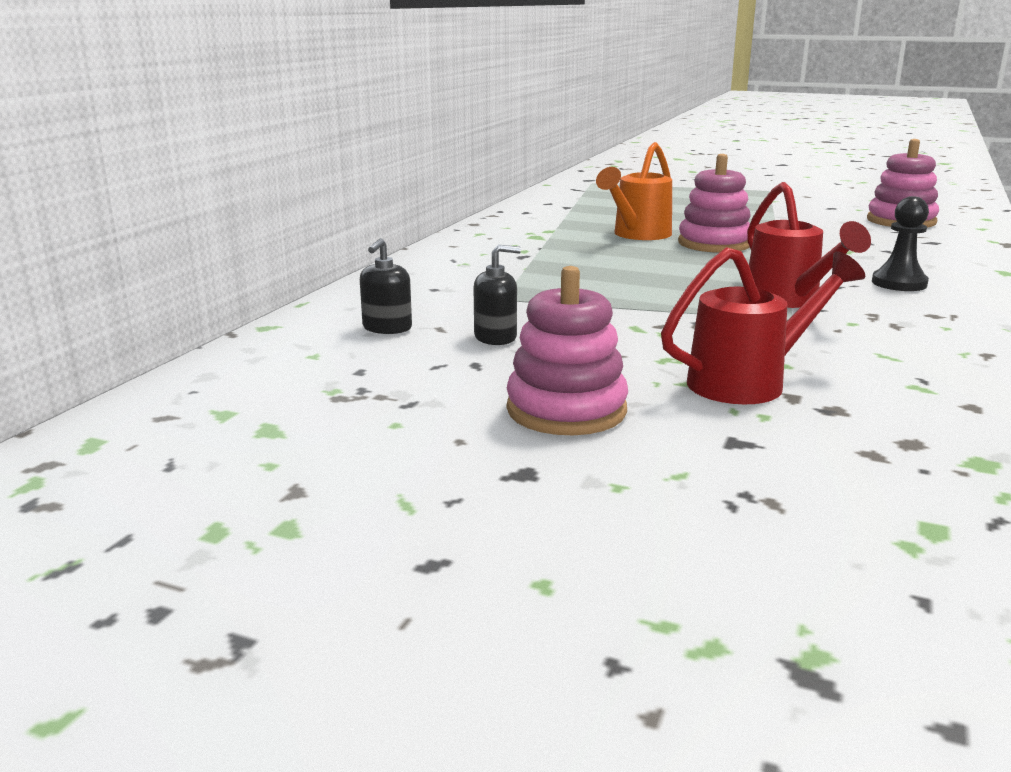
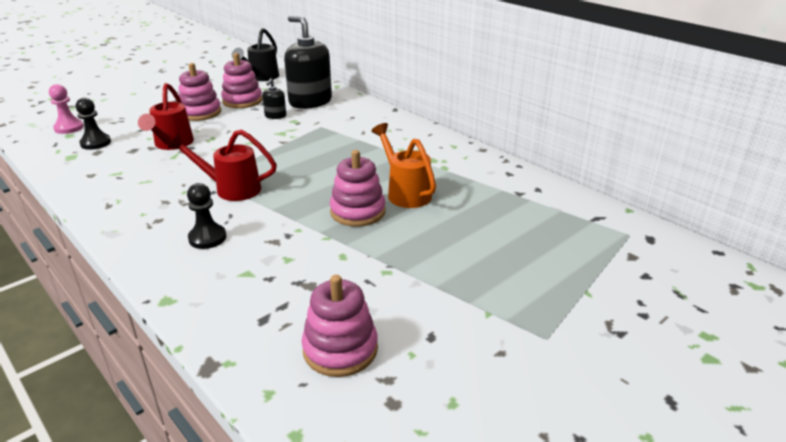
camera: 115 degrees right, 10 degrees up
black soap dispenser [360,238,412,334] -> black soap dispenser [284,15,332,109], size x2.21
none -> pink pawn [49,84,84,134]
none -> black pawn [76,98,111,150]
none -> pink stacking toy [221,53,262,108]
none -> black watering can [232,28,279,81]

